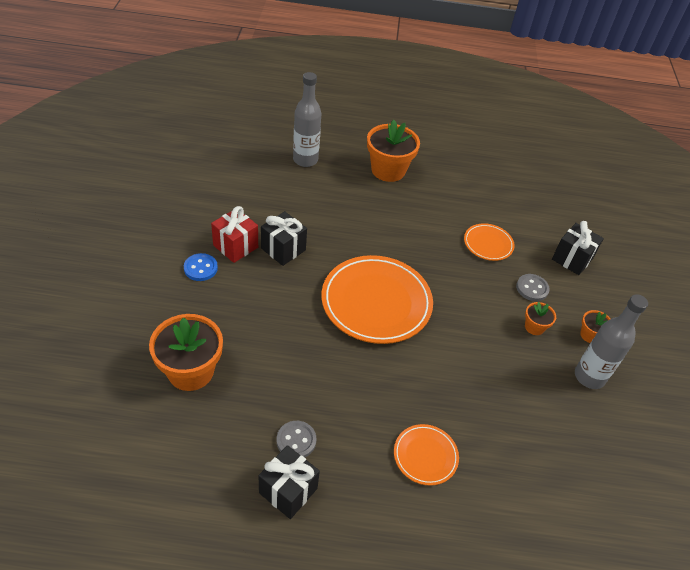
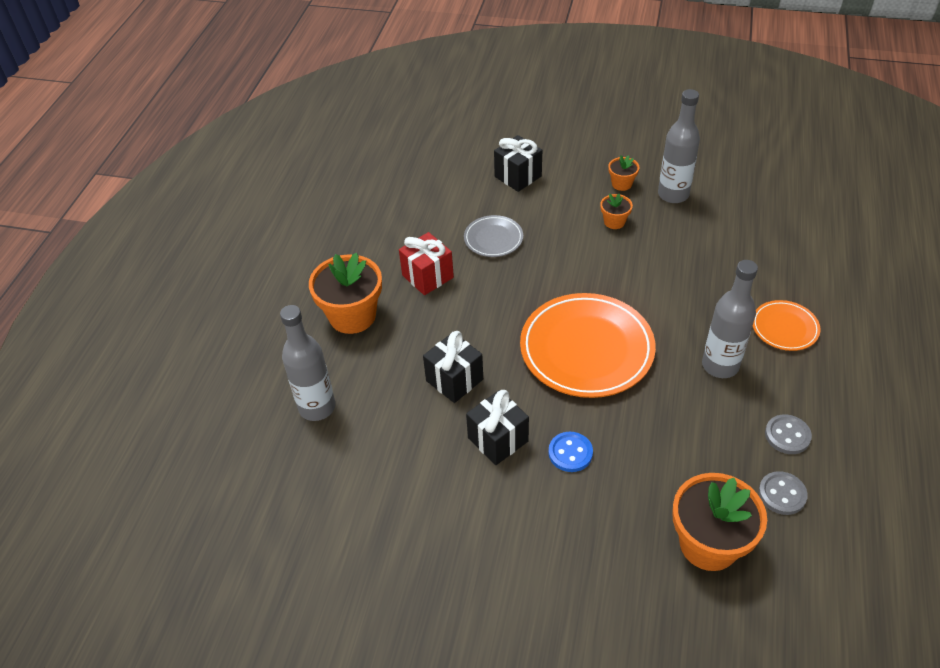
camera: 75 degrees left, 0 degrees up
blue button [184,253,218,281] -> blue button moved to [548,432,593,472]
red gift [211,206,258,263] -> red gift moved to [399,232,454,295]
black gift [259,445,320,519] -> black gift moved to [423,331,483,403]
orange plate [464,223,515,261] -> grey plate [464,215,523,257]
grey button [516,274,550,301] -> grey button moved to [758,471,808,515]
none -> grey bottle [702,260,758,378]

